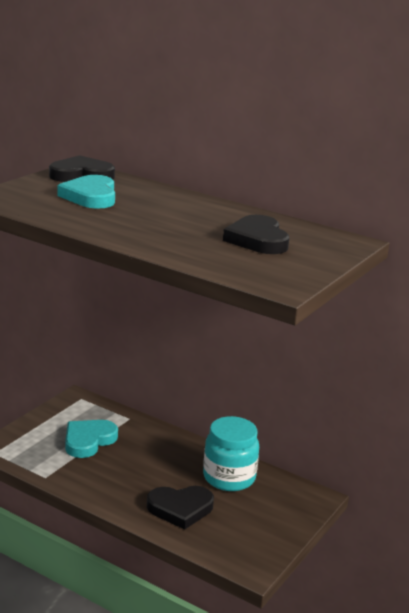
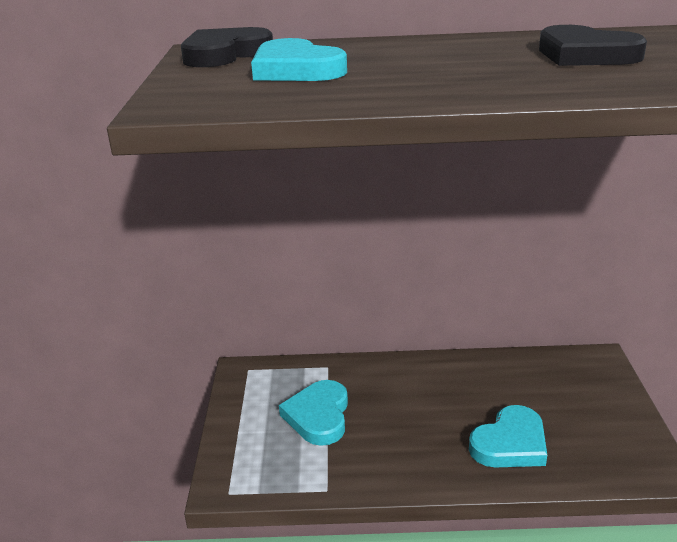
camera: 30 degrees left, 5 degrees up
black heart [147,486,214,530] -> turquoise heart [469,405,547,467]
turquoise jar [203,416,259,491] -> none

